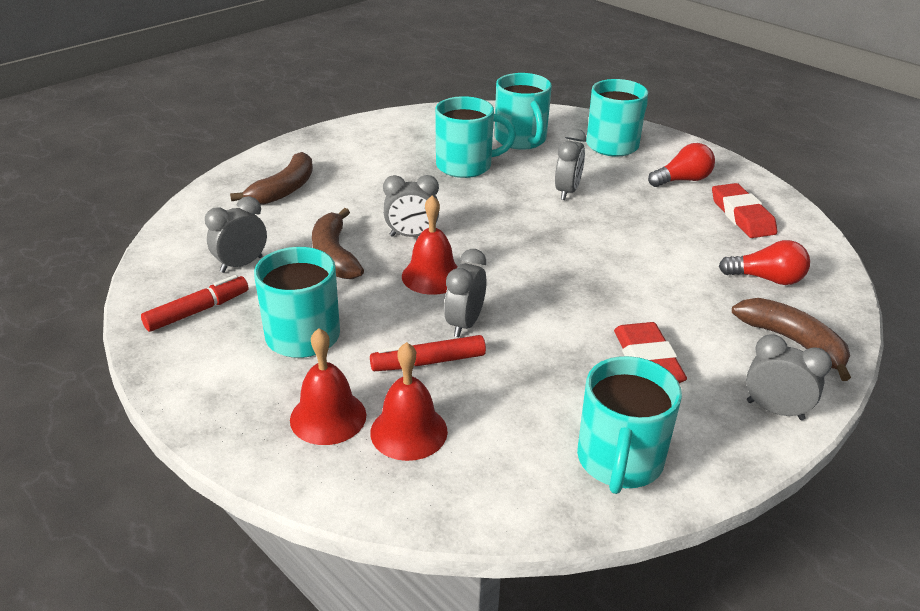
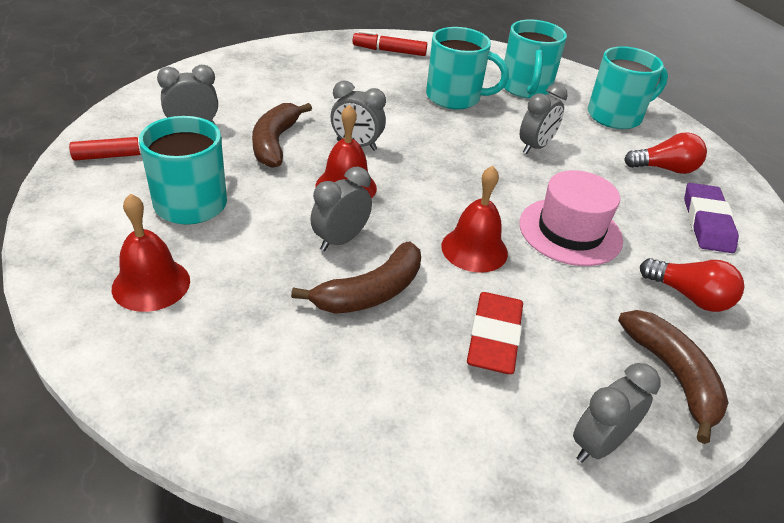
camera: 20 degrees right, 5 degrees up
brown banana [230,152,313,205] -> brown banana moved to [291,242,421,314]
red marker [370,335,486,371] -> red marker moved to [353,30,427,56]
red bell [370,342,448,461] -> red bell moved to [441,166,508,273]
turquoise mug [577,356,682,494] -> none
red eraser [712,183,777,238] -> purple eraser [684,183,739,253]
grey clock [746,334,832,420] -> grey clock turned 90 degrees counterclockwise [573,363,661,463]
none -> pink hat [519,170,623,266]

